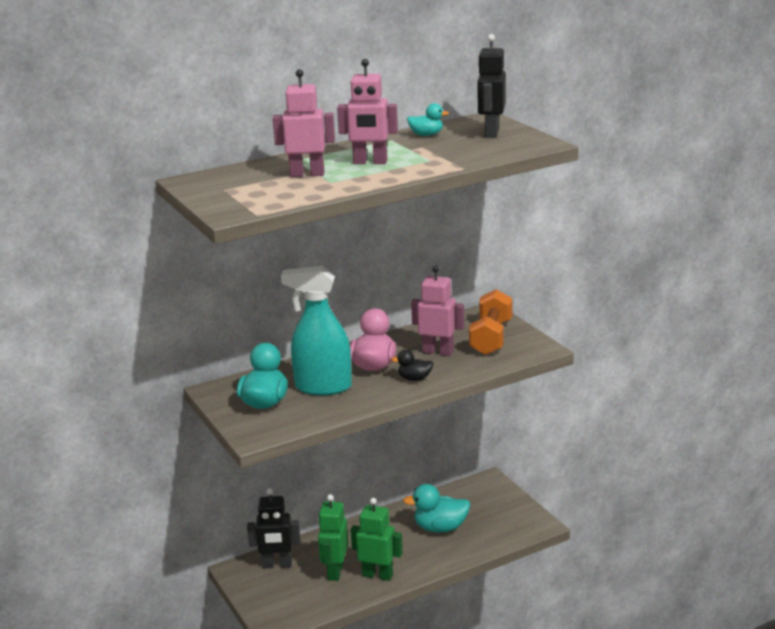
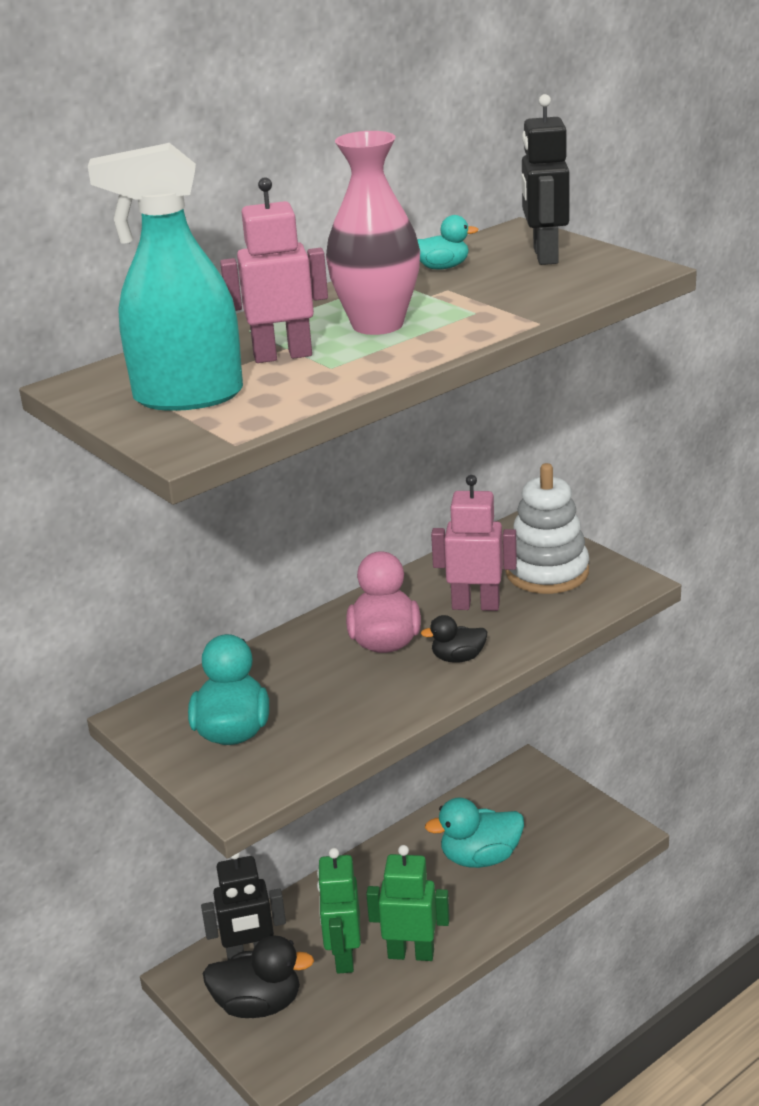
camera: 10 degrees left, 5 degrees up
turquoise spray bottle [281,266,352,396] -> turquoise spray bottle moved to [88,143,243,411]
pink robot [337,59,398,164] -> pink vase [326,131,420,335]
orange dumbbell [469,289,512,355] -> white stacking toy [505,463,589,594]
none -> black duck [203,936,314,1018]

